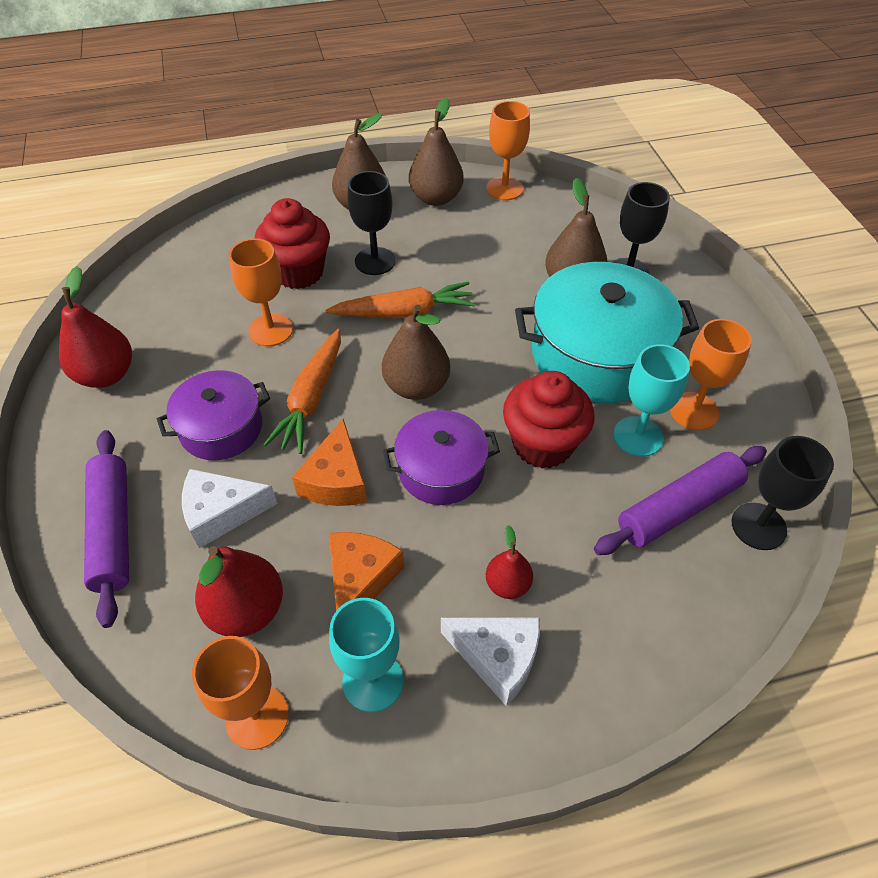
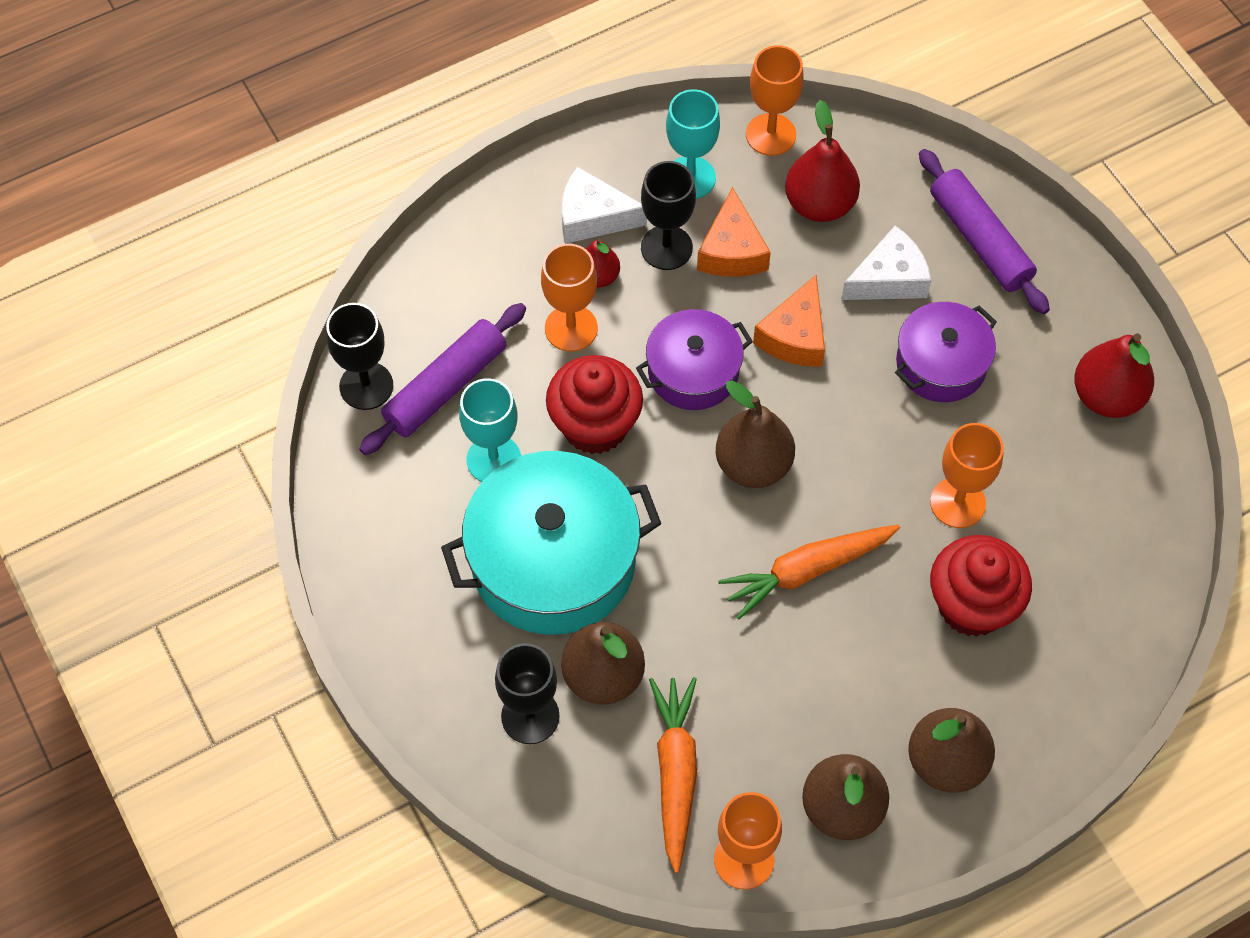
camera: 165 degrees right, 10 degrees up
orange carrot [263,329,341,454] -> orange carrot moved to [649,677,697,873]
orange cheese [292,419,367,506] -> orange cheese turned 150 degrees counterclockwise [753,275,825,367]
black goblet [347,171,396,275] -> black goblet moved to [641,161,696,270]
orange goblet [670,319,752,430] -> orange goblet moved to [541,244,598,352]

